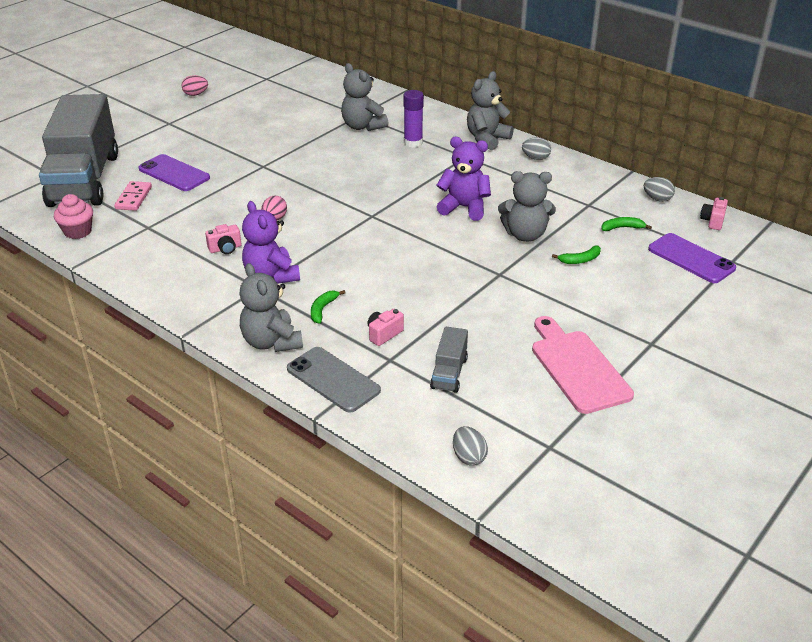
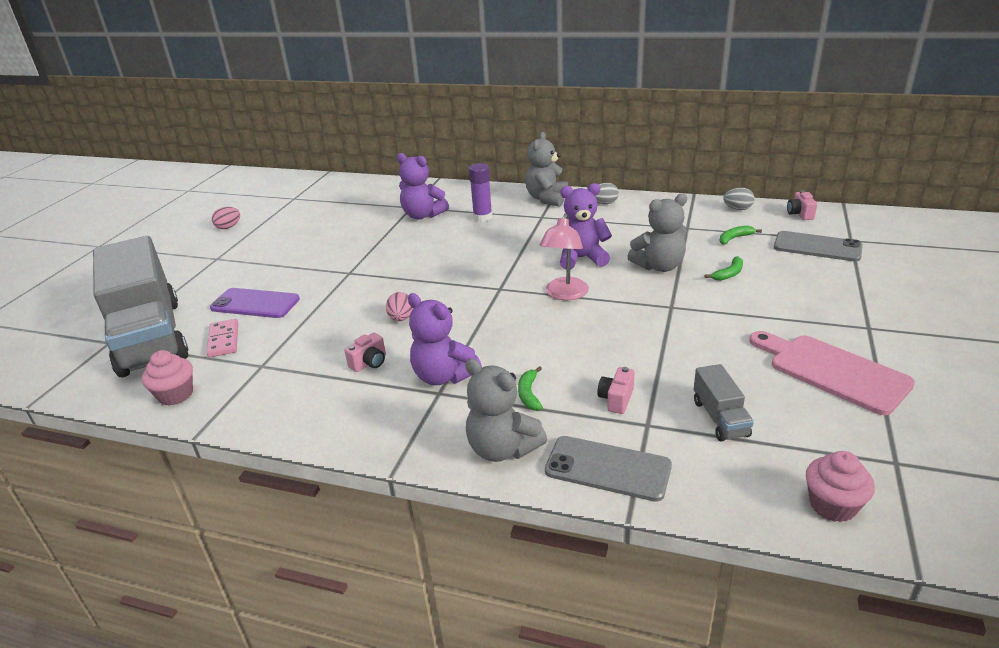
camera: 20 degrees left, 5 degrees down
grey teddy bear [341,63,389,131] -> purple teddy bear [397,153,449,219]
grey egg [453,426,488,466] -> pink cupcake [806,451,875,522]
purple phone [648,233,736,283] -> grey phone [774,231,863,262]
none -> pink lamp [540,214,589,300]

